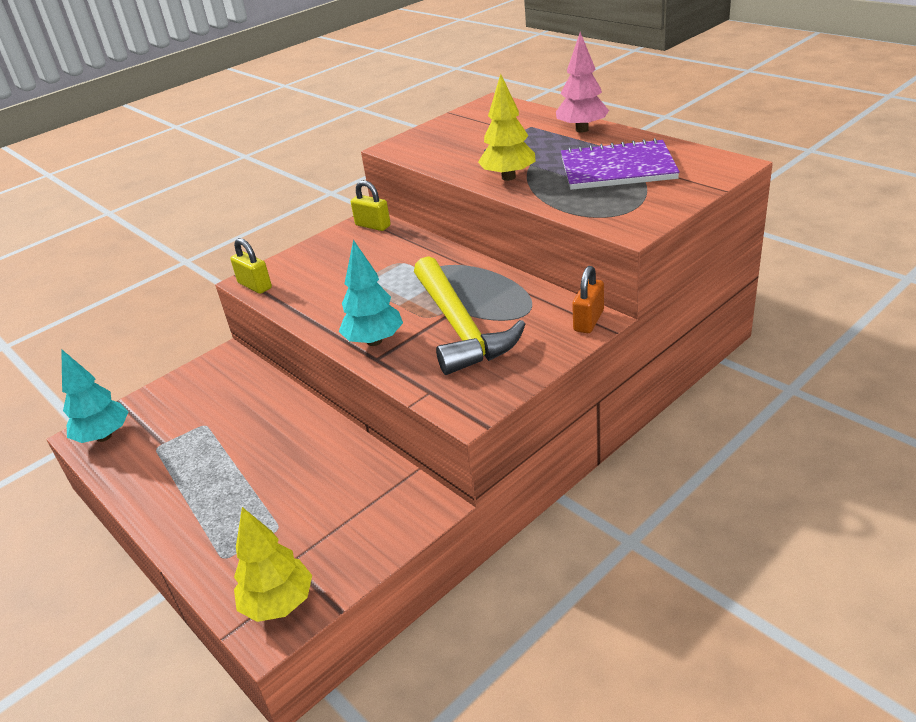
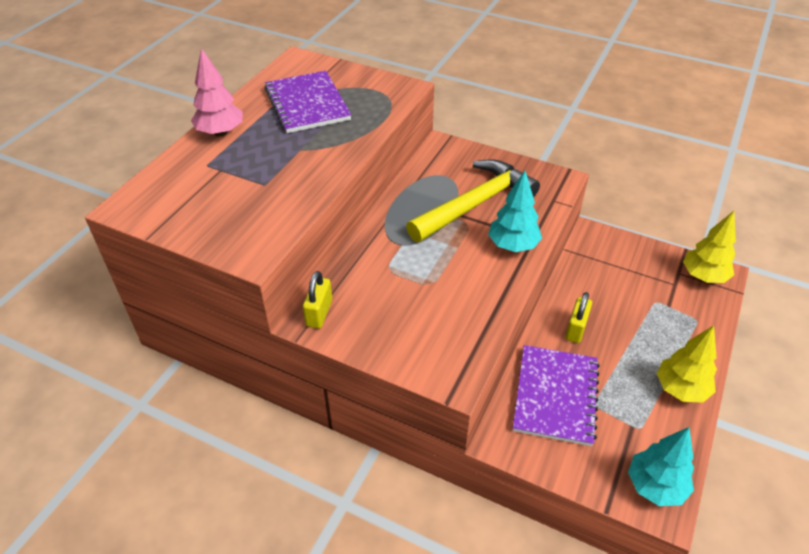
camera: 115 degrees left, 10 degrees up
yellow padlock [230,238,272,294] -> yellow padlock moved to [565,292,592,343]
yellow tree [478,74,536,181] -> yellow tree moved to [657,325,717,402]
orange padlock [572,266,604,333] -> none
none -> purple notebook [513,345,600,446]

